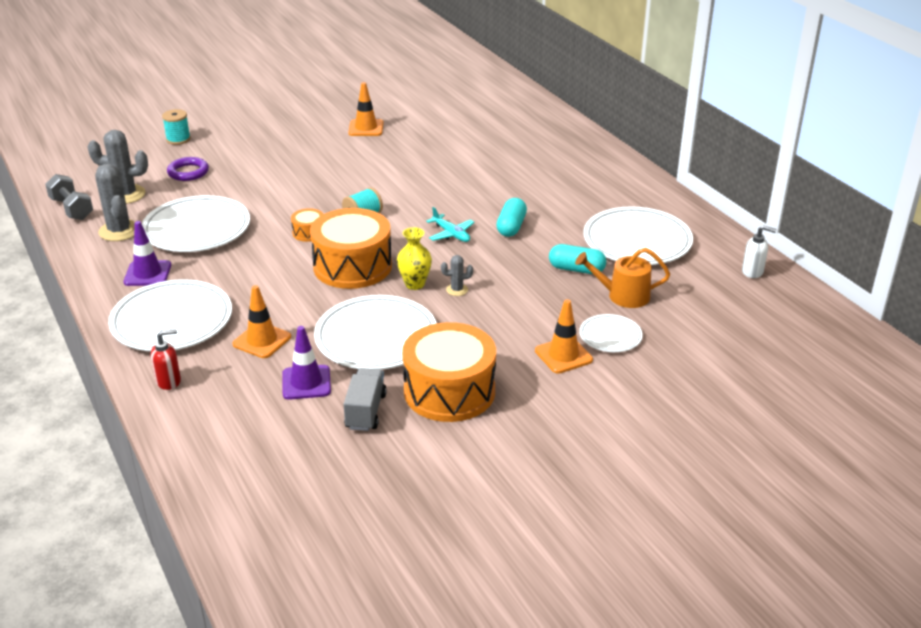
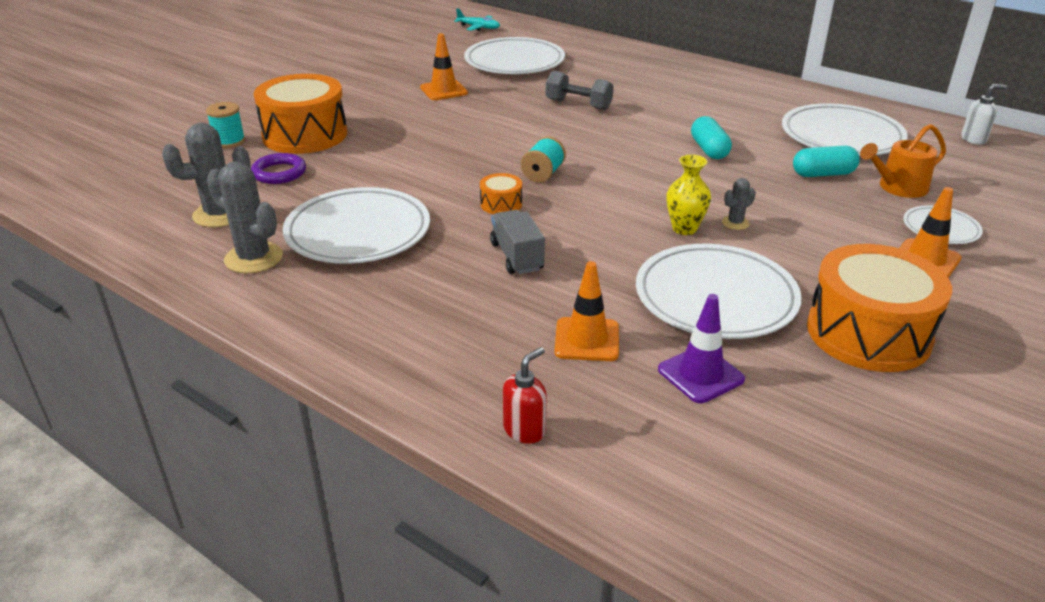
camera: 25 degrees left, 0 degrees up
grey dumbbell [45,174,93,220] -> grey dumbbell moved to [546,71,614,110]
white plate [108,279,232,351] -> white plate moved to [464,37,565,74]
purple traffic cone [123,221,171,286] -> none
orange drum [310,208,392,289] -> orange drum moved to [254,74,347,154]
grey truck [343,368,387,431] -> grey truck moved to [490,210,545,274]
turquoise plane [426,207,475,242] -> turquoise plane moved to [454,8,500,31]

